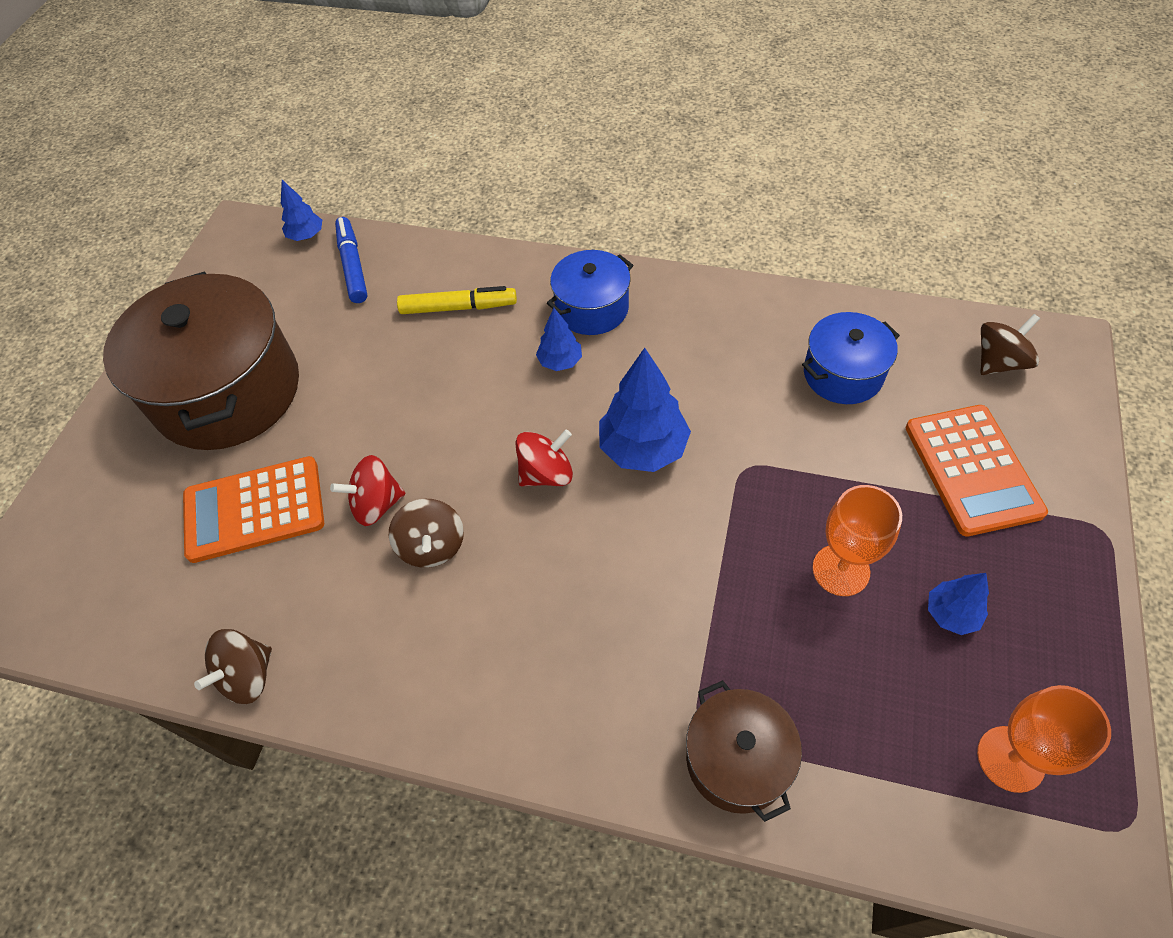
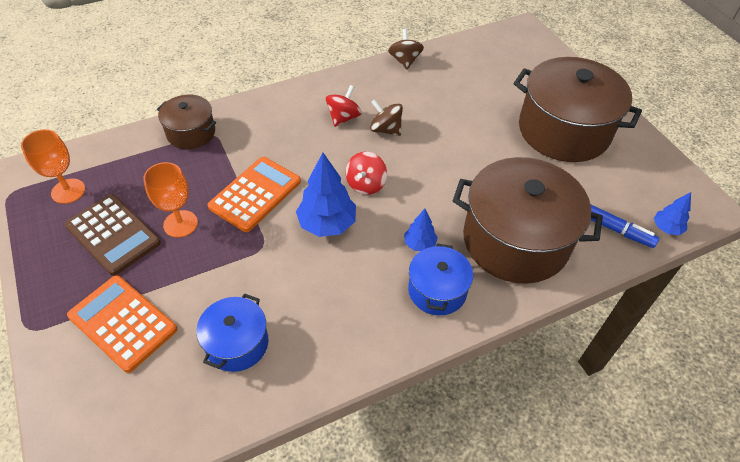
camera: 135 degrees right, 5 degrees down
orange calculator [183,456,324,563] -> orange calculator moved to [208,157,301,232]
red spinning top [330,455,406,526] -> red spinning top moved to [326,85,362,127]
yellow marker [397,286,517,314] -> brown pot [453,157,603,284]
blue tree [928,573,989,635] -> brown calculator [64,194,161,276]
brown spinning top [980,314,1040,375] -> none

